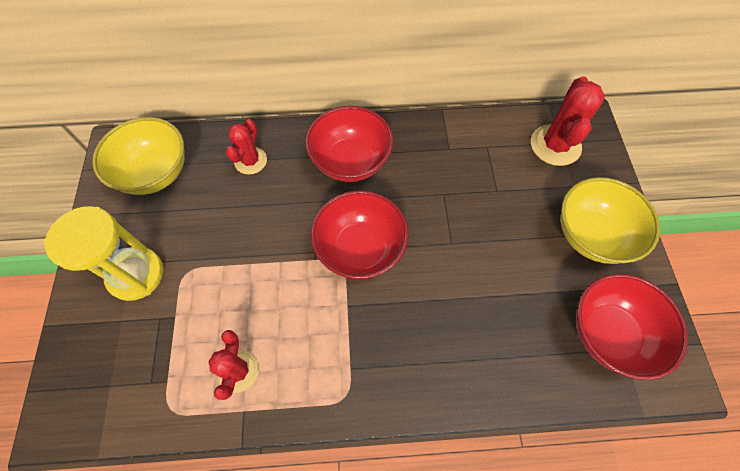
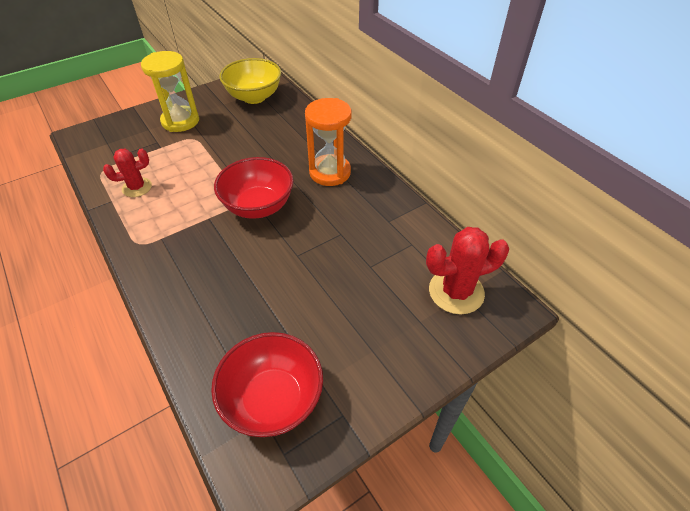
camera: 60 degrees right, 15 degrees down
red cactus [226,119,267,175] -> none
red bowl [306,106,394,182] -> orange hourglass [305,98,352,186]
yellow bowl [561,177,660,264] -> none

